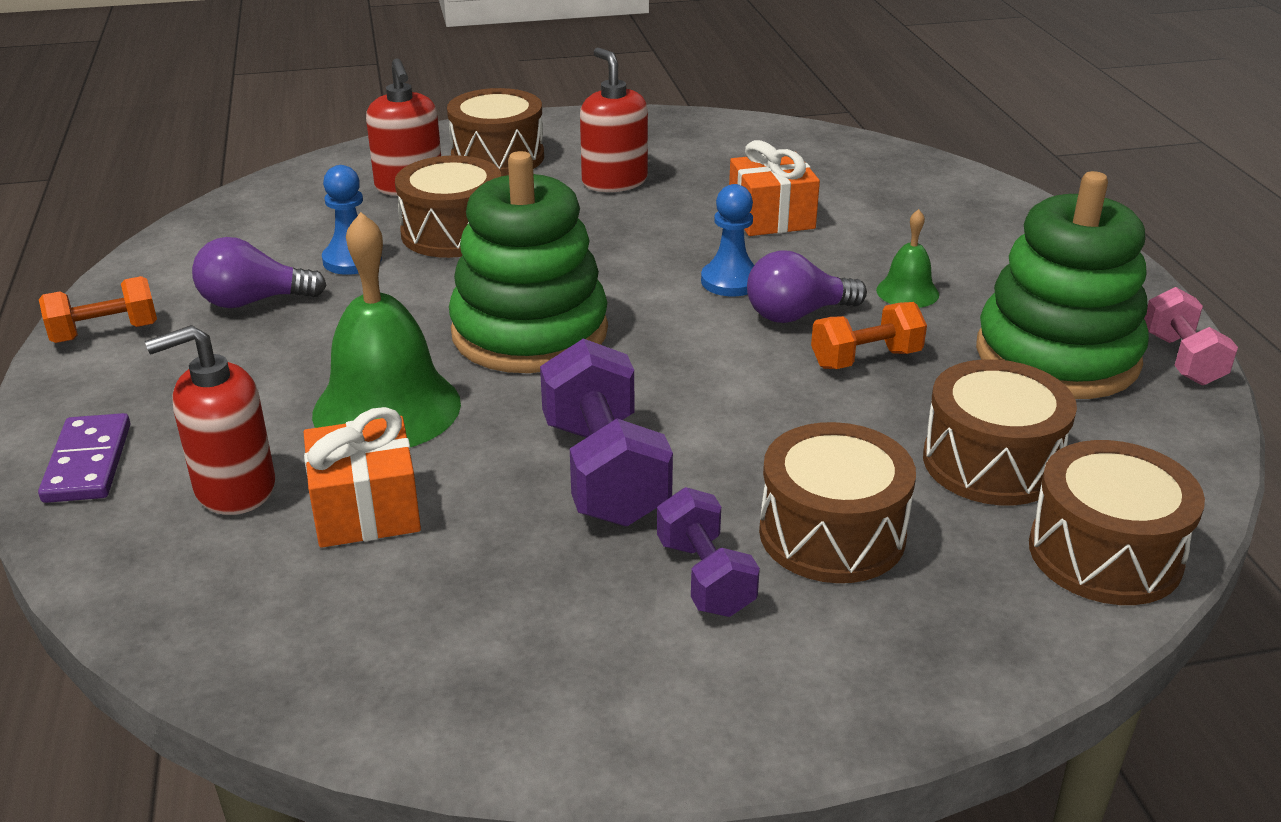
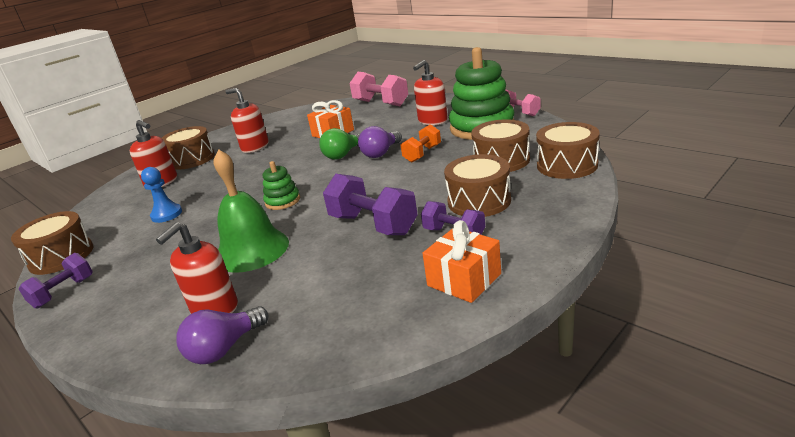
camera: 30 degrees left, 5 degrees down
purple domino [38,413,131,503] -> none
orange dumbbell [39,276,157,343] -> purple dumbbell [19,253,93,308]
purple light bulb [192,237,327,308] -> purple light bulb moved to [176,306,269,364]
orange gift [304,407,421,548] -> orange gift moved to [422,220,501,303]
brown drum [395,155,501,258] -> brown drum moved to [11,211,94,275]
green stacking toy [449,151,608,373] -> green stacking toy [263,161,300,210], size x0.47
blue pawn [701,184,754,296] -> green light bulb [319,128,360,160]
green bell [876,209,939,308] -> none
none -> pink dumbbell [349,72,408,106]
none -> red soap dispenser [413,60,448,125]

